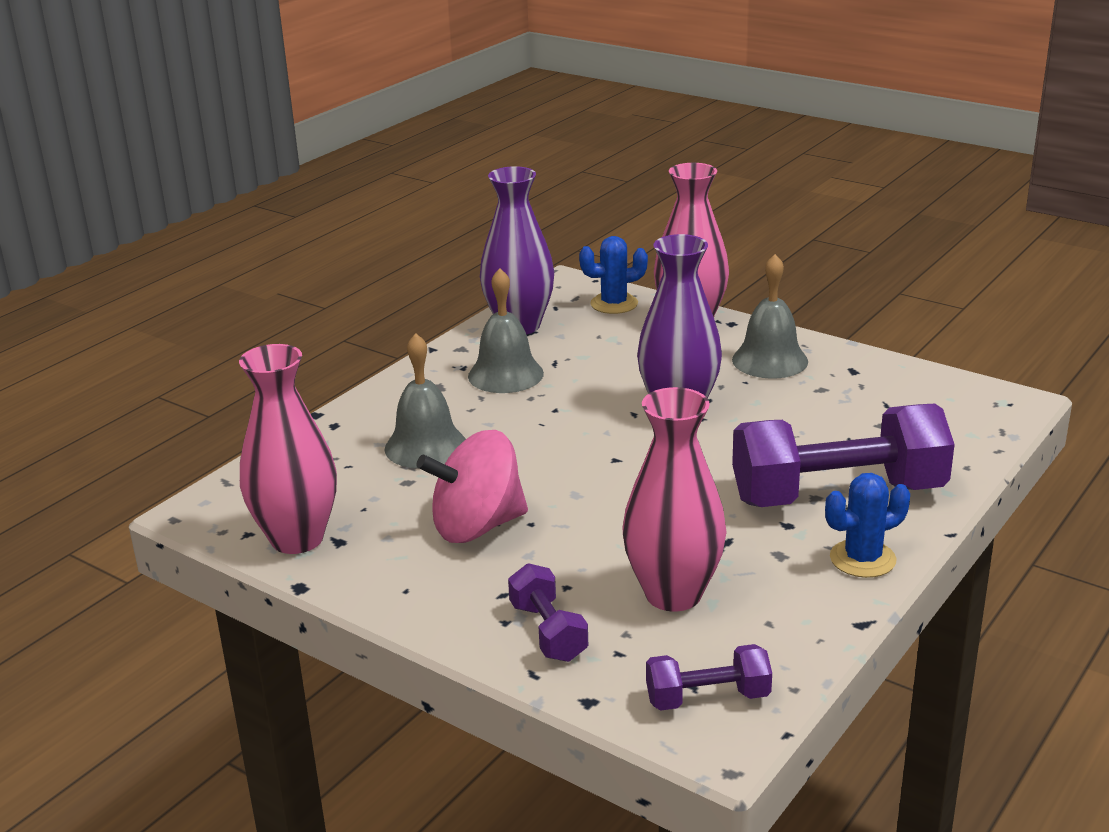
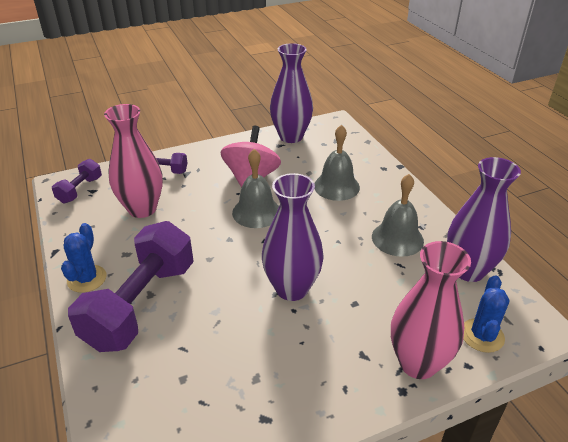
camera: 120 degrees right, 10 degrees up
pink vase [239,344,337,554] -> purple vase [270,43,313,143]
grey bell [732,254,808,379] -> grey bell moved to [232,149,279,228]

